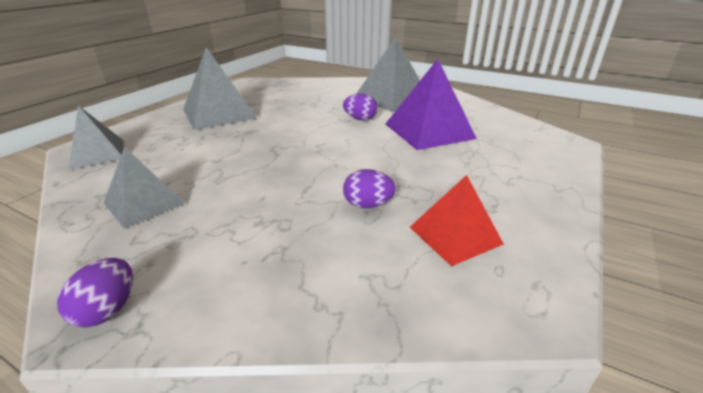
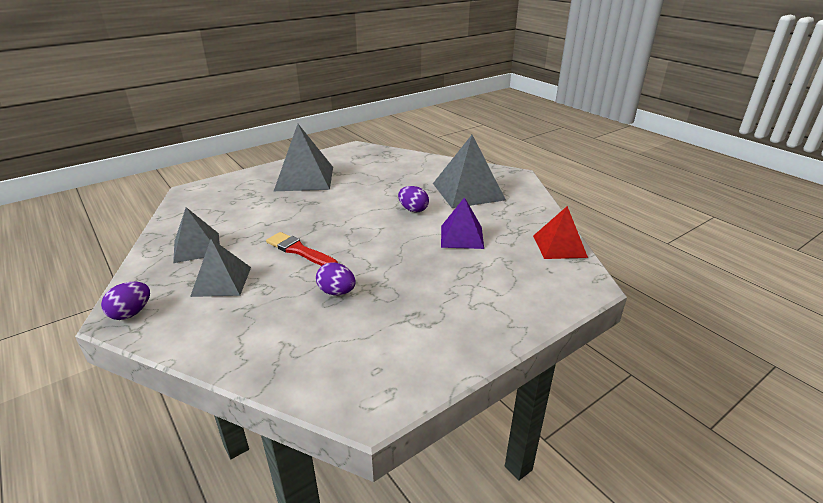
camera: 25 degrees right, 0 degrees up
grey pyramid [68,105,124,170] -> grey pyramid moved to [190,239,251,297]
purple pyramid [386,59,477,150] -> purple pyramid [441,197,484,249], size x0.64
red pyramid [410,175,504,266] -> red pyramid moved to [533,206,588,259]
none -> red brush [266,232,338,266]

